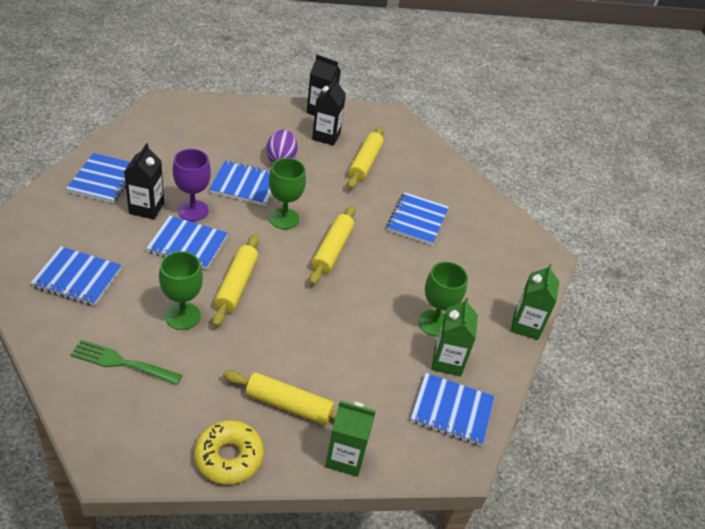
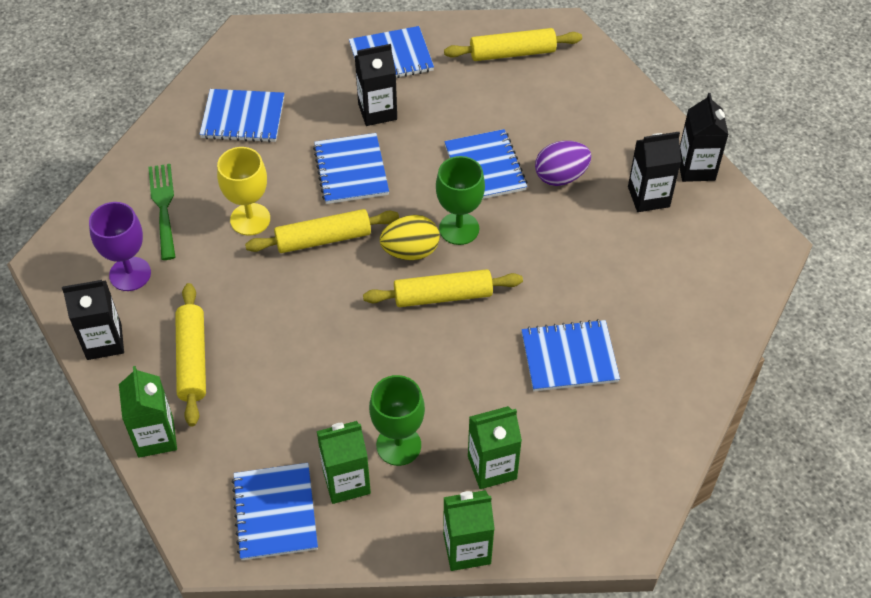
camera: 70 degrees right, 10 degrees up
blue notebook [30,246,122,306] -> blue notebook turned 75 degrees counterclockwise [199,89,284,143]
green goblet [159,251,203,330] -> yellow goblet [217,147,270,236]
purple goblet [173,149,211,221] -> purple goblet moved to [89,202,151,291]
yellow donut [194,420,264,485] -> black carton [62,280,124,360]
yellow rolling pin [347,126,384,189] -> yellow rolling pin moved to [444,28,582,61]
none -> yellow egg [380,215,440,260]
none -> green carton [468,406,522,489]

